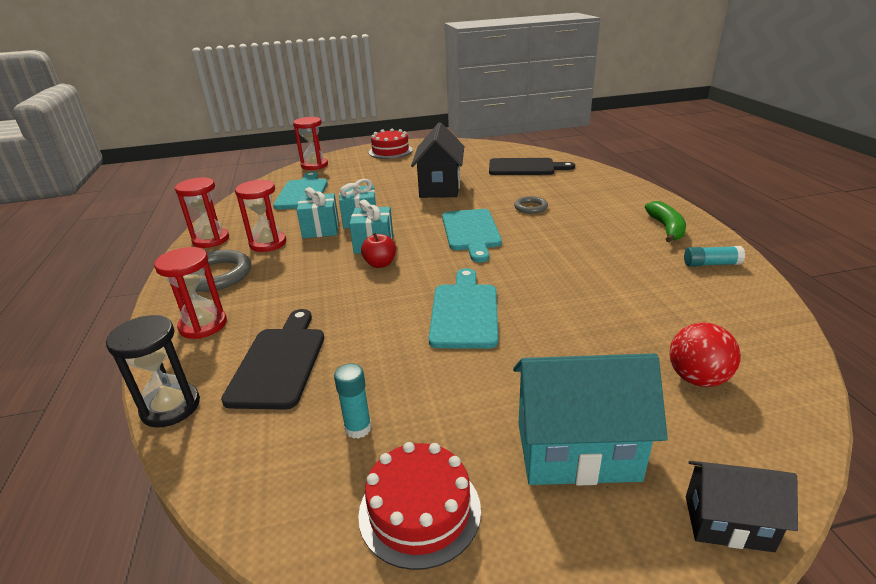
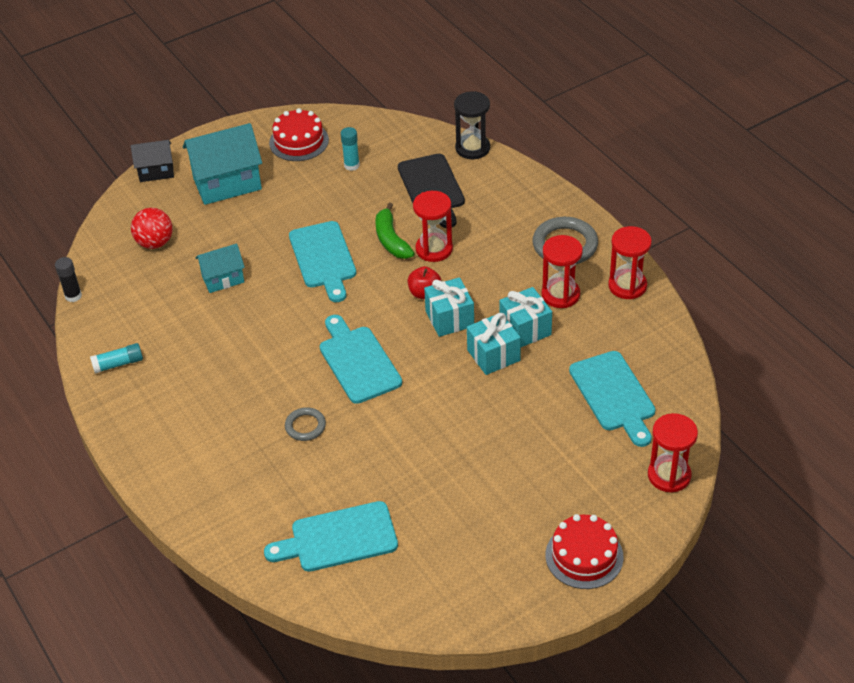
camera: 160 degrees right, 15 degrees up
red hourglass [154,247,227,339] -> red hourglass moved to [413,191,453,262]
black house [411,122,464,198] -> none
black cutting board [489,158,575,175] -> turquoise cutting board [264,501,398,572]
green banana [645,201,686,243] -> green banana moved to [375,203,415,259]
none -> black glue stick [55,257,82,302]
none -> turquoise house [196,244,245,293]

